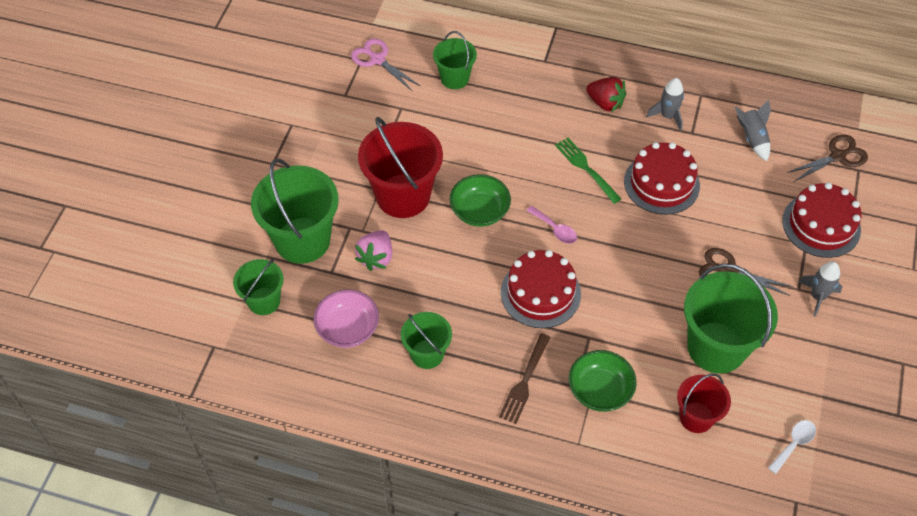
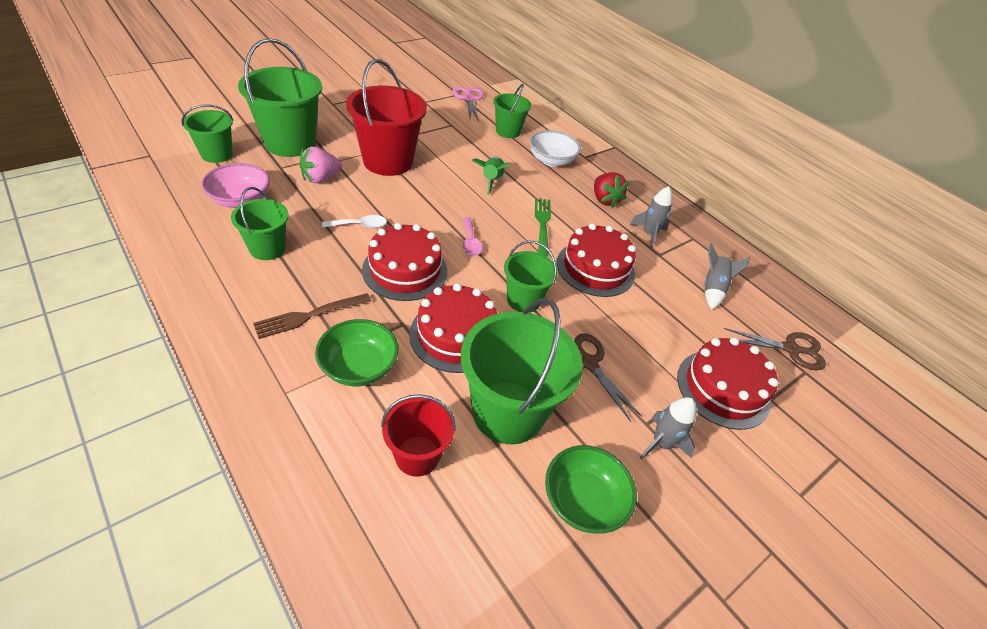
camera: 30 degrees right, 10 degrees down
green bowl [450,174,511,227] -> green bowl moved to [545,445,637,534]
white spoon [768,420,816,474] -> white spoon moved to [322,215,387,228]
none -> red cake [409,283,497,373]
none -> green rocket [472,157,510,195]
none -> green bucket [504,241,558,313]
none -> white bowl [529,130,581,167]

